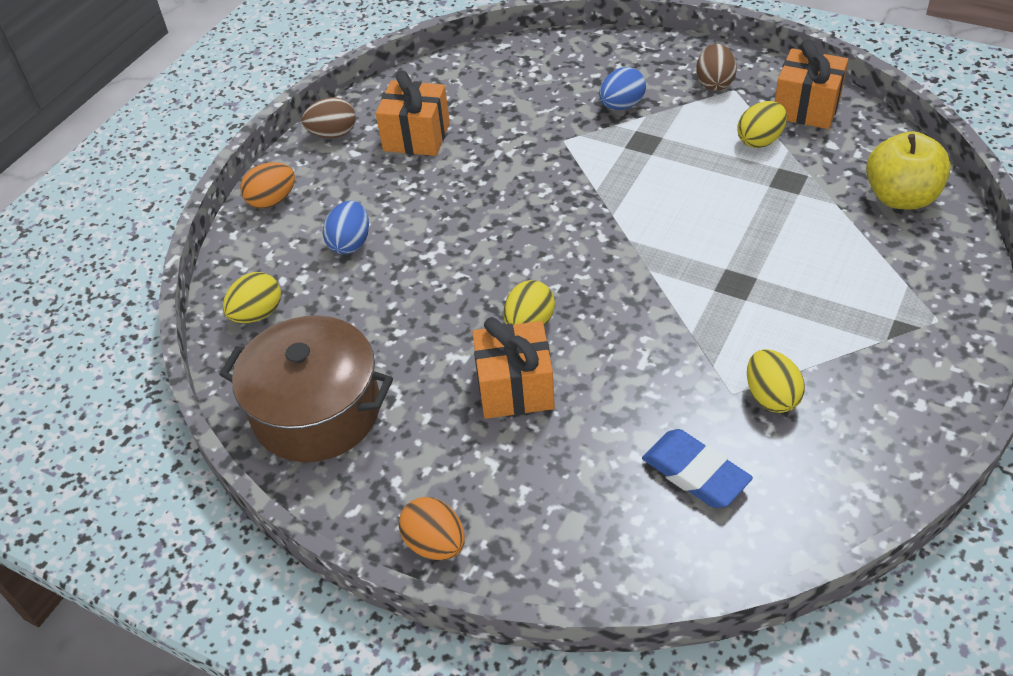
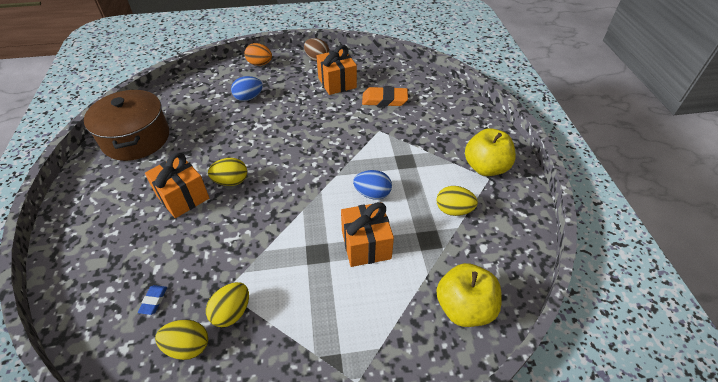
camera: 50 degrees right, 0 degrees up
yellow egg [223,272,281,323] -> yellow egg moved to [155,320,208,360]
orange egg [399,497,465,560] -> none
blue egg [599,67,646,110] -> blue egg moved to [353,170,392,200]
blue eraser [642,429,753,508] -> blue eraser [138,285,167,315], size x0.51
brown egg [696,44,737,91] -> yellow apple [465,128,516,176]
orange gift [775,39,848,129] -> orange gift moved to [341,202,394,267]
none -> orange eraser [362,86,408,106]

